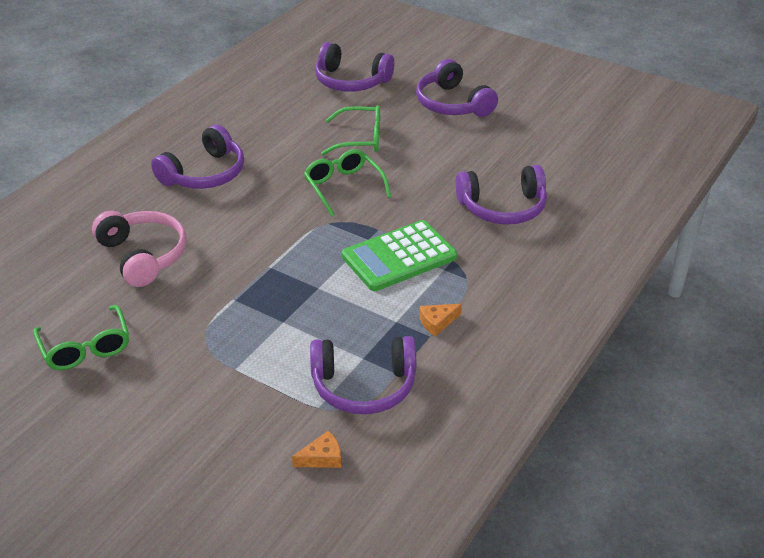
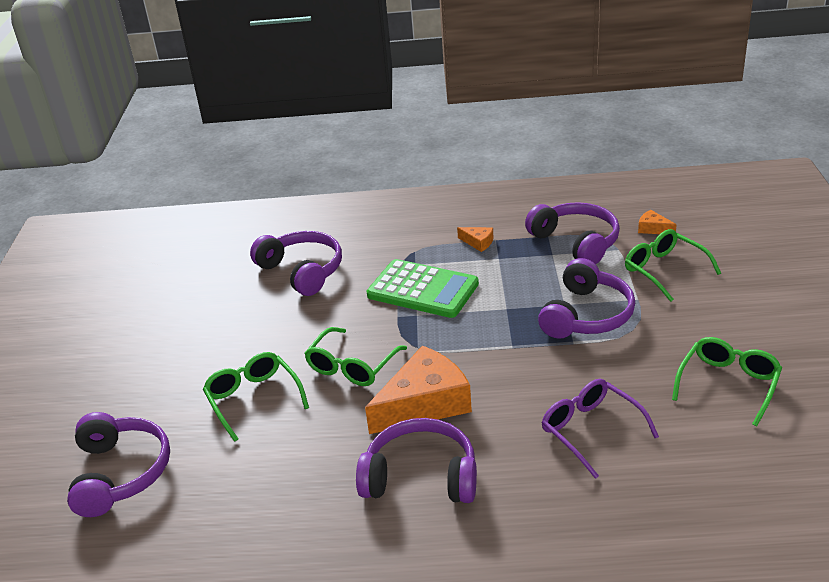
camera: 120 degrees left, 5 degrees down
pink headphones [92,211,187,287] -> purple glasses [542,379,659,479]
purple headphones [416,59,498,117] -> purple headphones moved to [538,258,635,339]
none -> orange cheese [365,345,472,434]
none -> green glasses [625,229,721,302]

